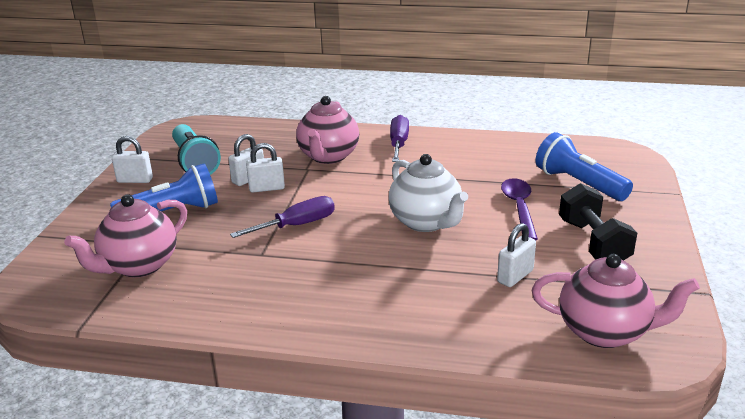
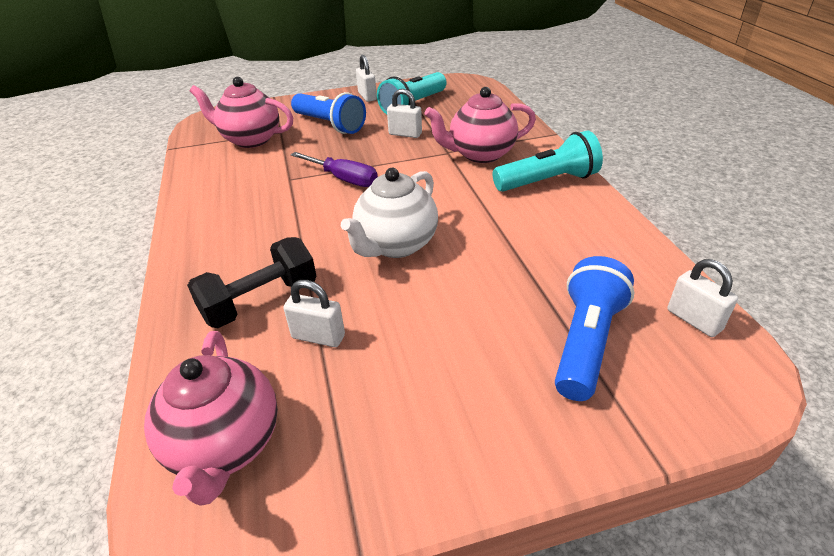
camera: 65 degrees right, 10 degrees up
white padlock [246,143,285,192] -> white padlock moved to [668,259,738,337]
purple screwdriver [390,115,409,162] -> turquoise flashlight [493,130,603,192]
purple spoon [501,178,538,240] -> none
black dumbbell [559,183,637,261] -> black dumbbell moved to [187,237,316,328]

